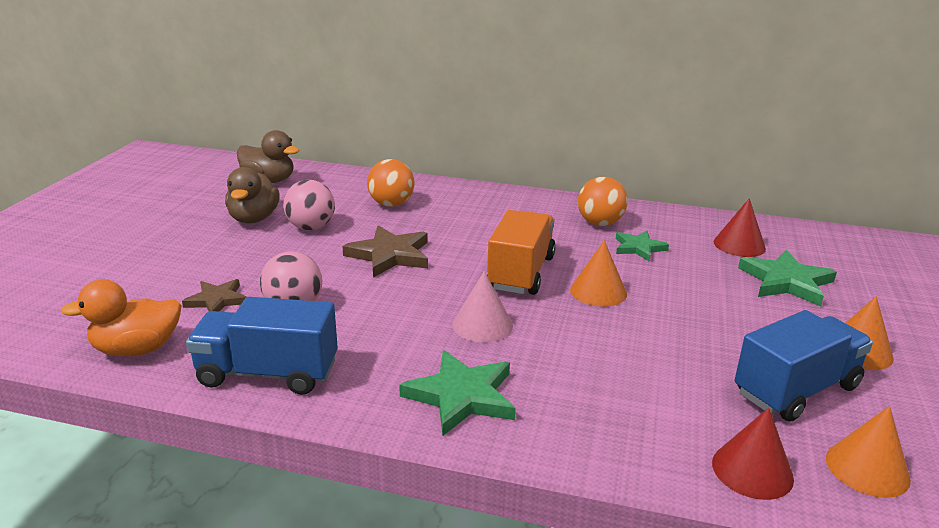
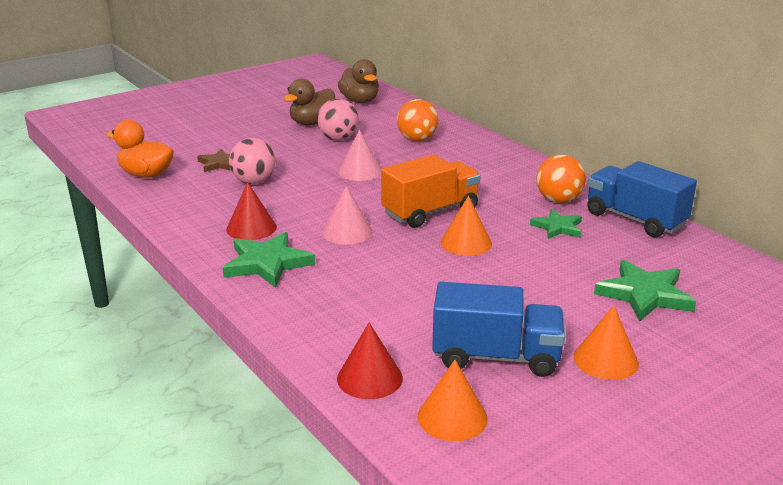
camera: 40 degrees right, 0 degrees up
blue truck [186,297,338,395] -> blue truck moved to [587,161,697,237]
brown star [342,225,428,278] -> pink cone [338,130,381,181]
red cone [714,198,766,257] -> red cone moved to [226,182,277,240]

